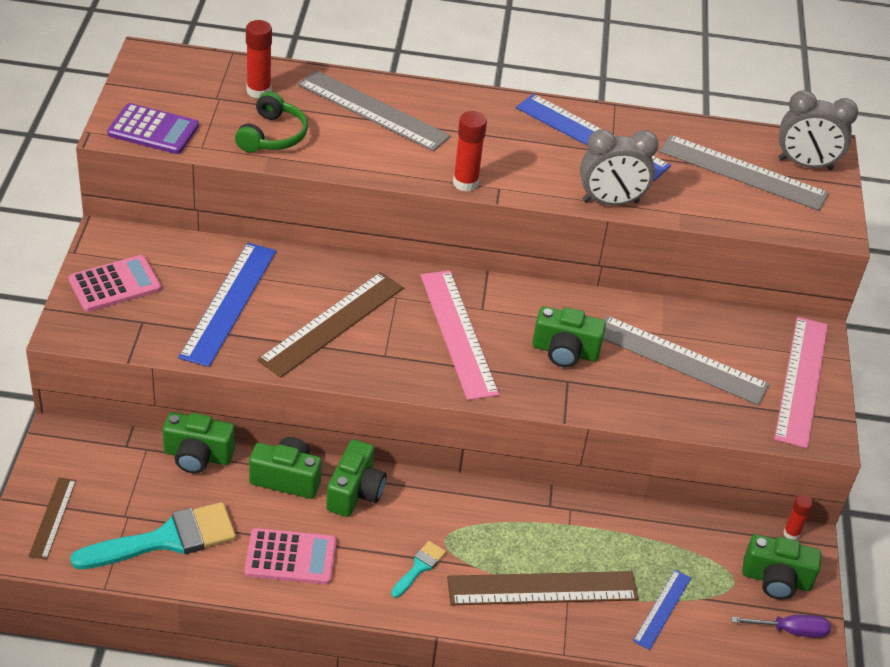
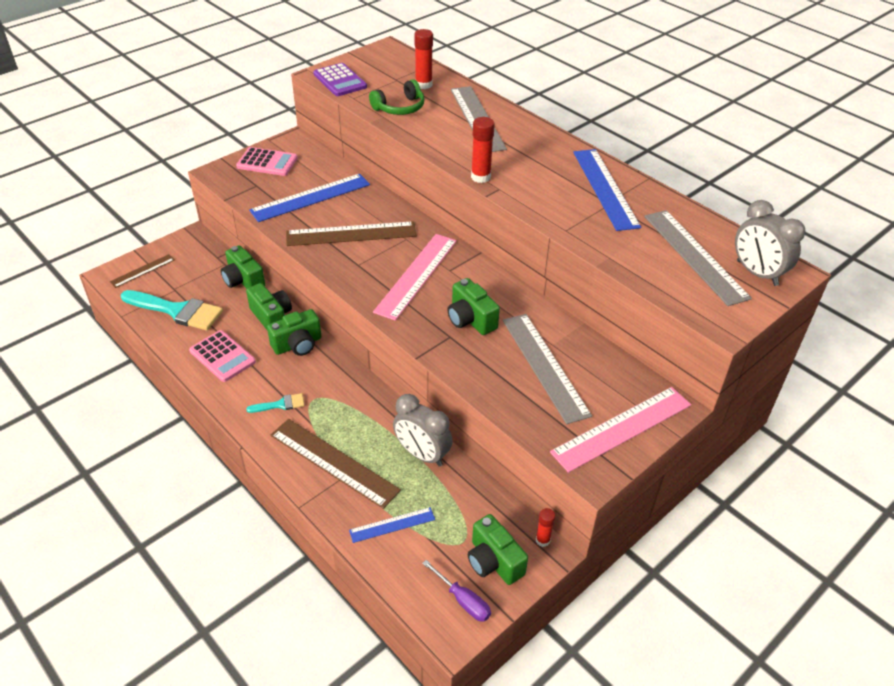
camera: 45 degrees right, 0 degrees up
grey clock [580,129,659,205] -> grey clock moved to [393,394,452,467]

